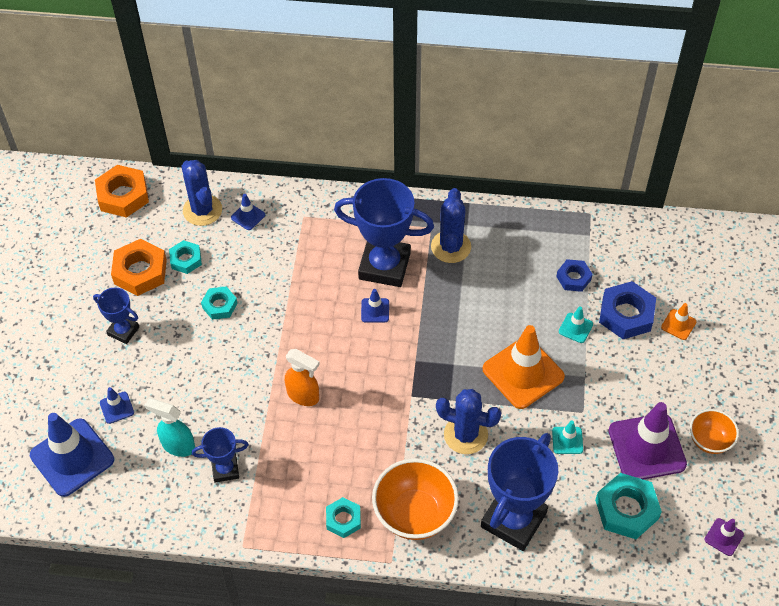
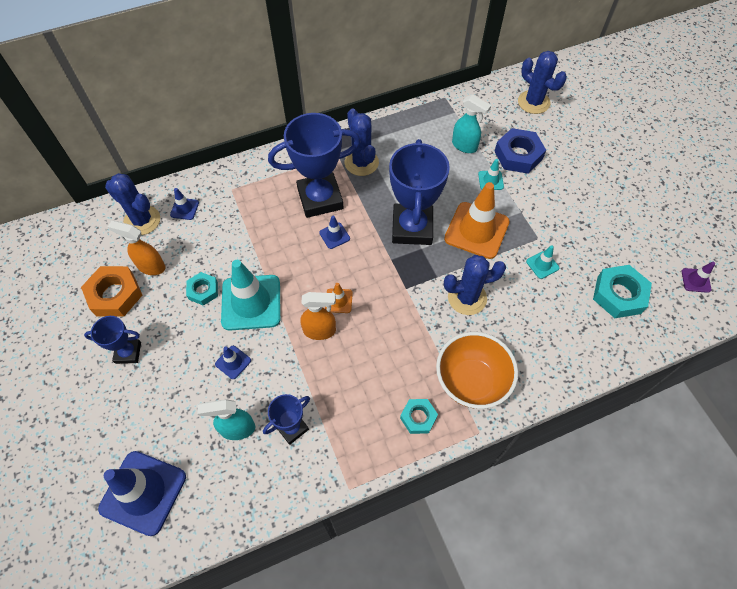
camera: 30 degrees left, 5 degrees up
orange nut [95,165,149,218] -> none
blue traffic cone [100,387,134,424] -> blue traffic cone moved to [215,346,251,379]
turquoise nut [169,240,202,274] -> orange spray bottle [108,221,166,275]
blue trophy [481,433,558,551] -> blue trophy moved to [389,139,450,245]
blue nut [556,259,593,292] -> turquoise spray bottle [452,95,491,153]
purple traffic cone [609,402,687,480] -> none
orange traffic cone [661,303,696,340] -> orange traffic cone moved to [325,283,353,313]
orange bowl [690,409,739,454] -> none
none -> turquoise traffic cone [221,260,281,331]
none -> blue cactus [518,51,567,114]

